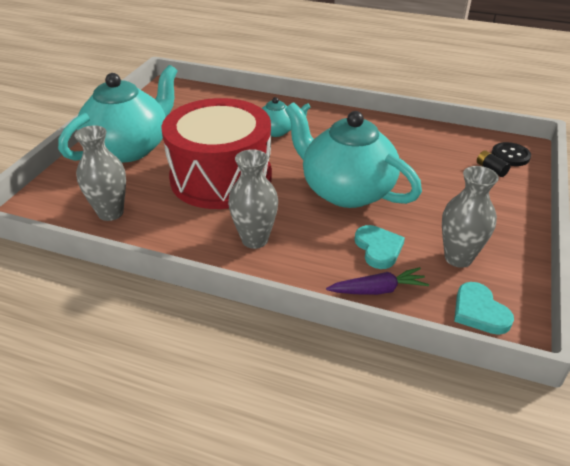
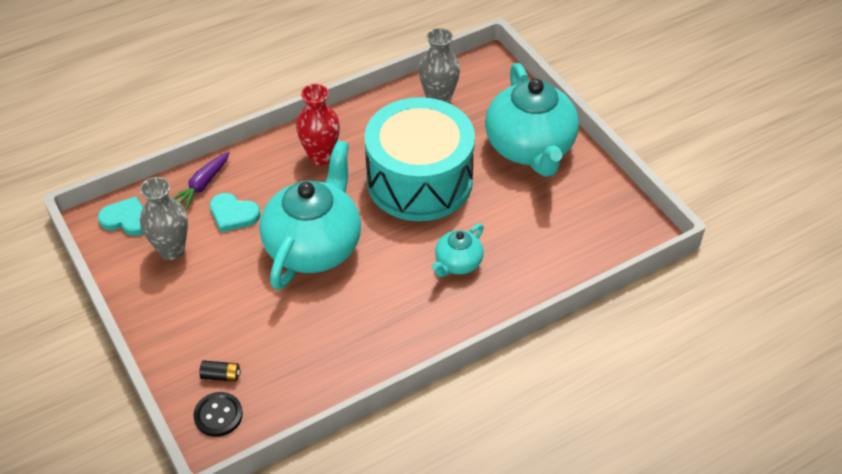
camera: 130 degrees right, 10 degrees up
red drum [162,98,272,209] -> turquoise drum [364,97,475,221]
grey vase [228,149,278,249] -> red vase [296,84,340,165]
turquoise teapot [285,102,422,208] -> turquoise teapot turned 60 degrees counterclockwise [259,140,361,290]

